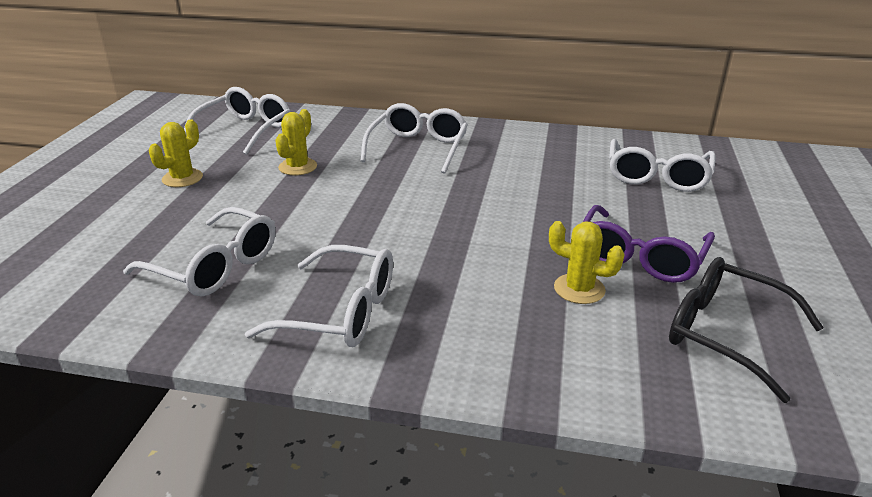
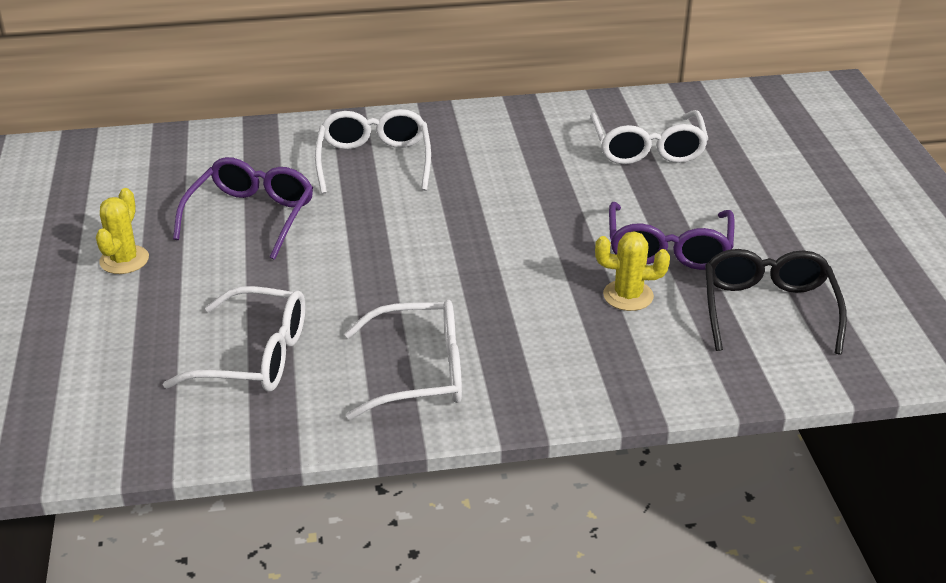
camera: 20 degrees left, 5 degrees up
white glasses [184,87,291,155] -> none
yellow cactus [275,109,317,175] -> purple glasses [173,157,313,260]
black glasses [669,257,824,403] -> black glasses turned 75 degrees clockwise [705,249,847,354]

